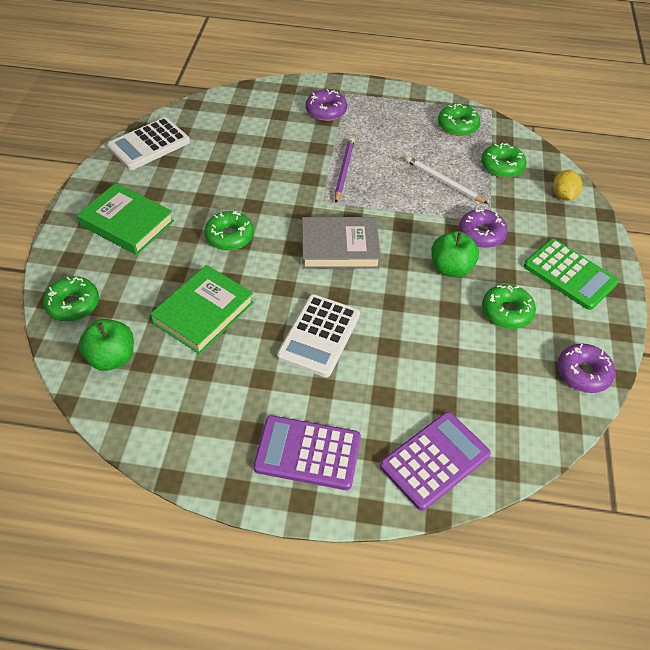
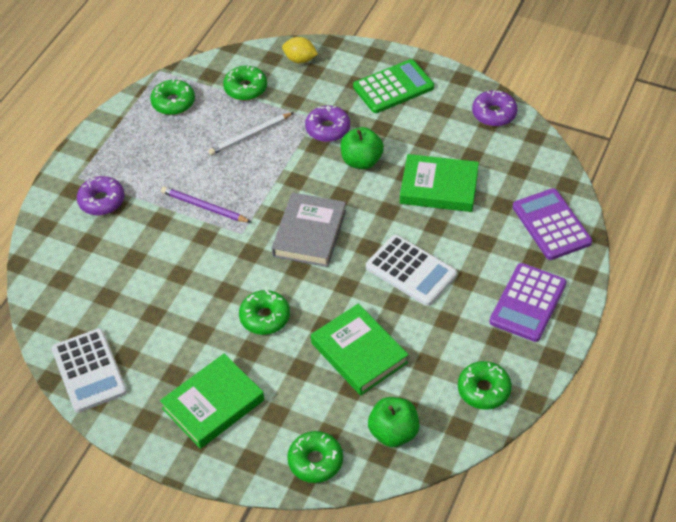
camera: 70 degrees left, 0 degrees up
green donut [482,284,536,329] -> green donut moved to [458,361,512,410]
none -> green book [400,154,479,212]

